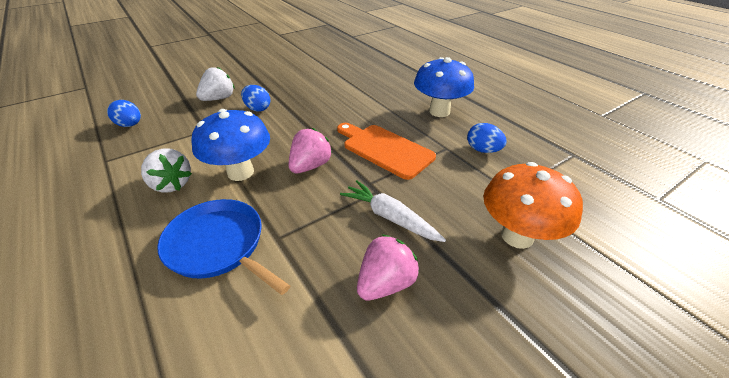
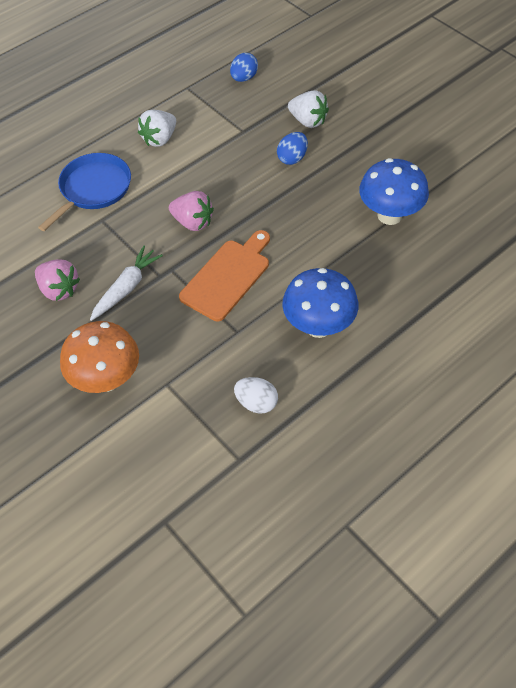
camera: 85 degrees right, 15 degrees up
blue mushroom [191,109,270,181] -> blue mushroom moved to [359,158,429,225]
blue egg [467,123,507,153] -> none
none -> white egg [234,377,278,414]

